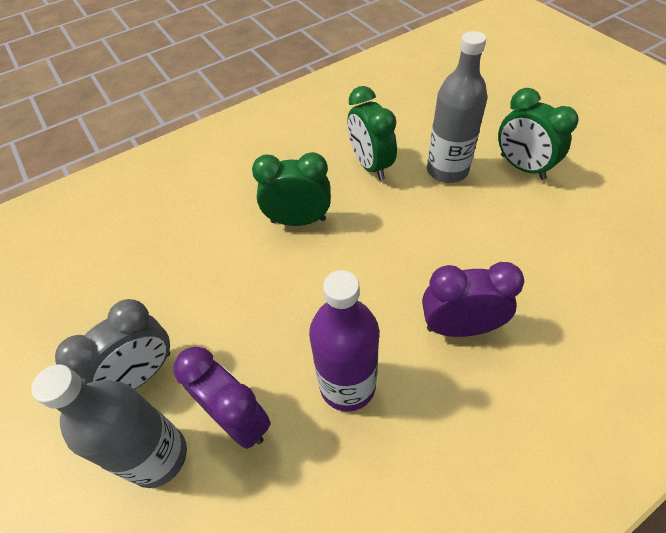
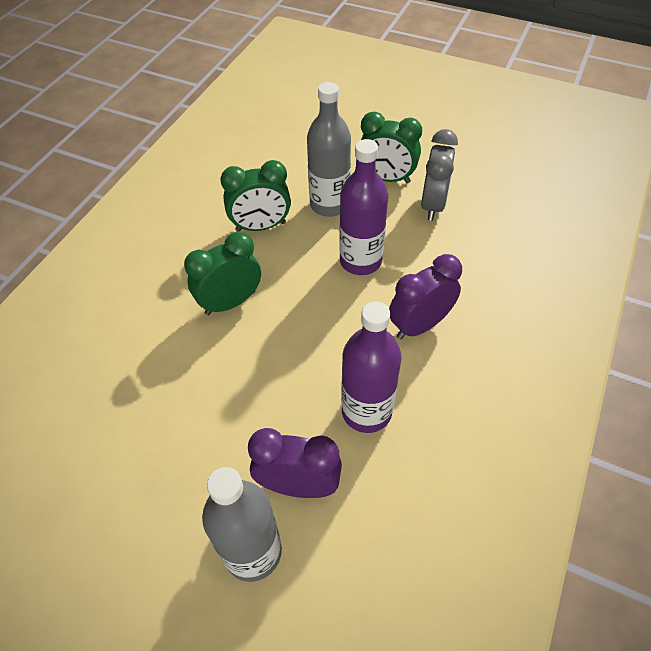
camera: 35 degrees left, 0 degrees up
grey clock [55,299,170,390] -> grey clock moved to [421,129,458,221]
green clock [347,86,397,180] -> green clock turned 45 degrees counterclockwise [220,160,291,232]
none -> purple bottle [339,139,388,275]

